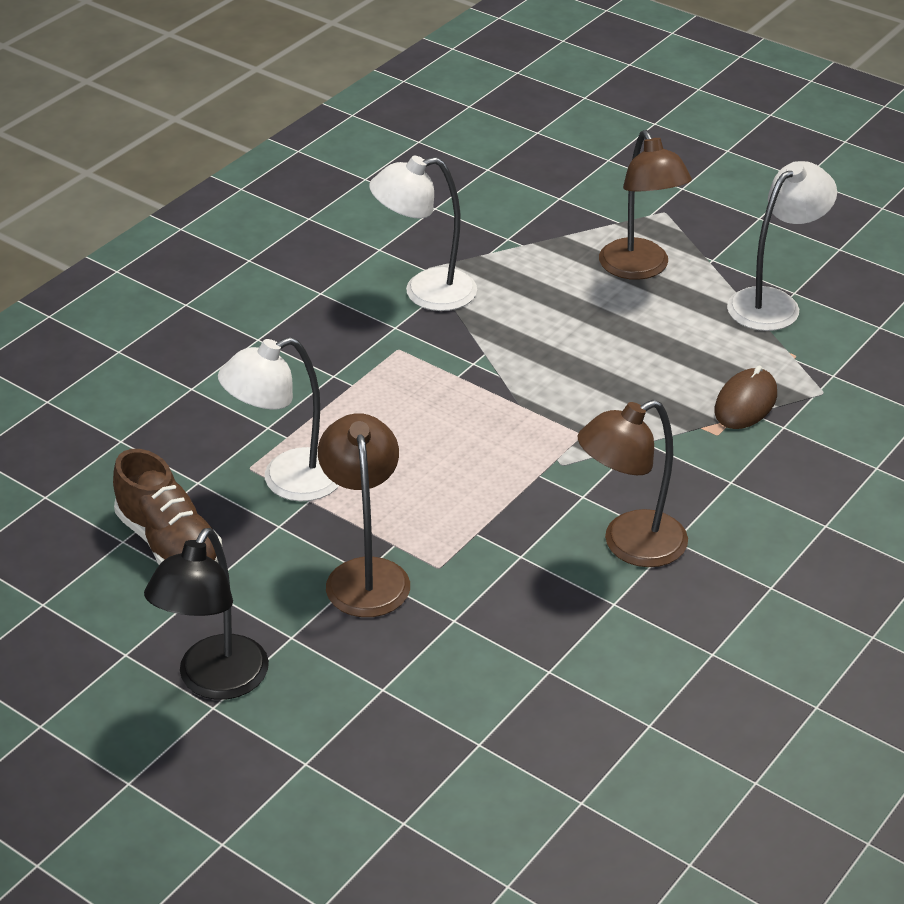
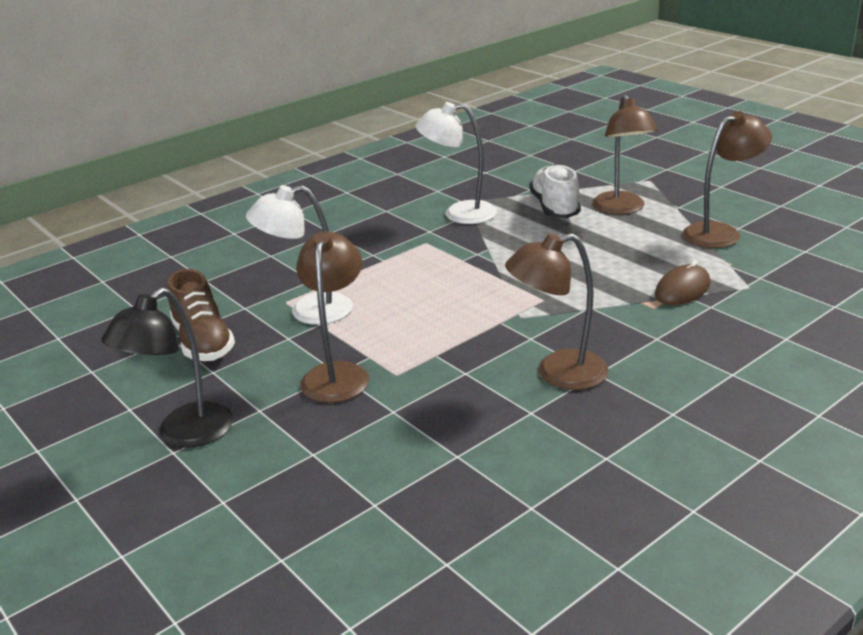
camera: 15 degrees right, 10 degrees down
white lamp [727,161,837,331] -> brown lamp [682,111,772,248]
none -> white shoe [529,164,581,218]

